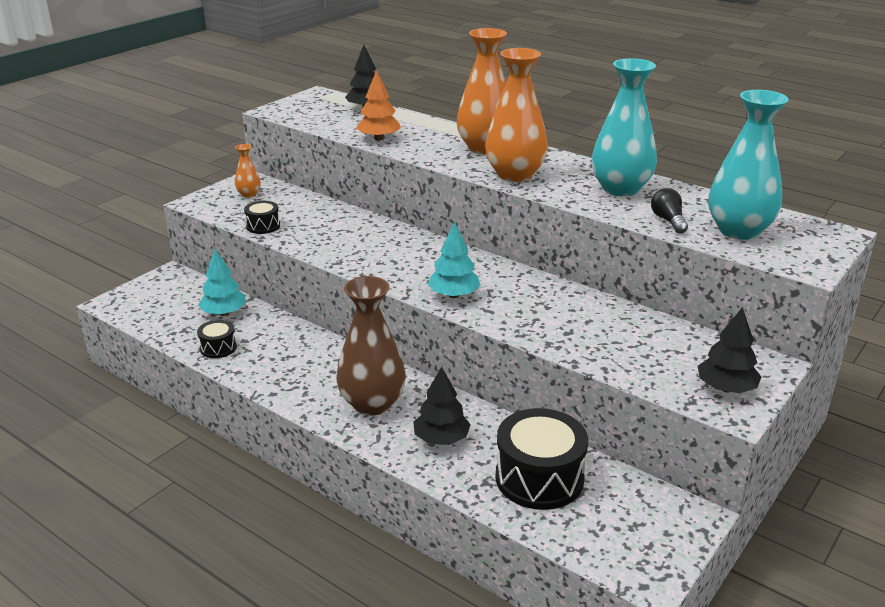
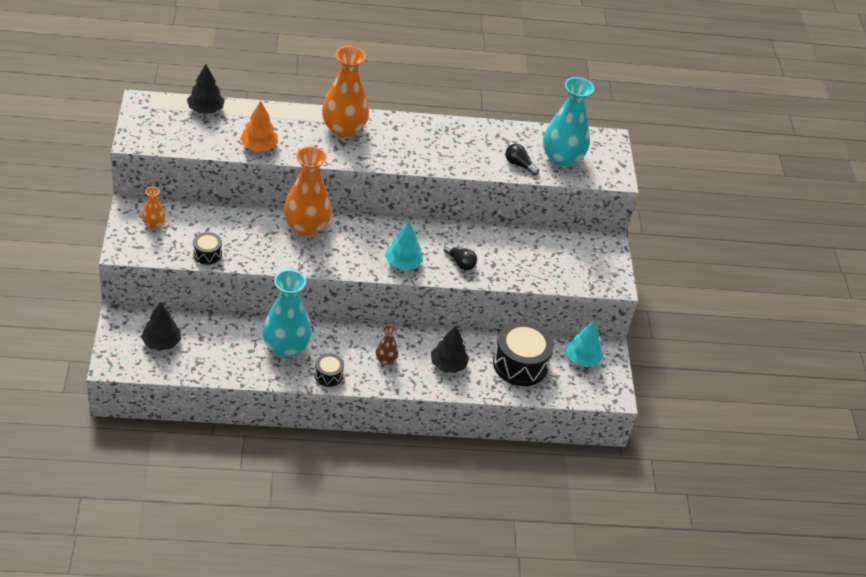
camera: 45 degrees left, 15 degrees up
black drum [197,320,237,358] -> black drum moved to [315,353,344,387]
turquoise tree [198,250,246,316] -> turquoise tree moved to [566,321,603,367]
brown vase [337,276,406,416] -> brown vase [376,325,399,365], size x0.47
orange vase [485,48,548,182] -> orange vase moved to [284,146,332,236]
turquoise vase [591,58,657,197] -> turquoise vase moved to [262,270,312,358]
black tree [698,307,761,393] -> black tree moved to [141,302,181,351]
none -> black light bulb [444,244,477,270]

